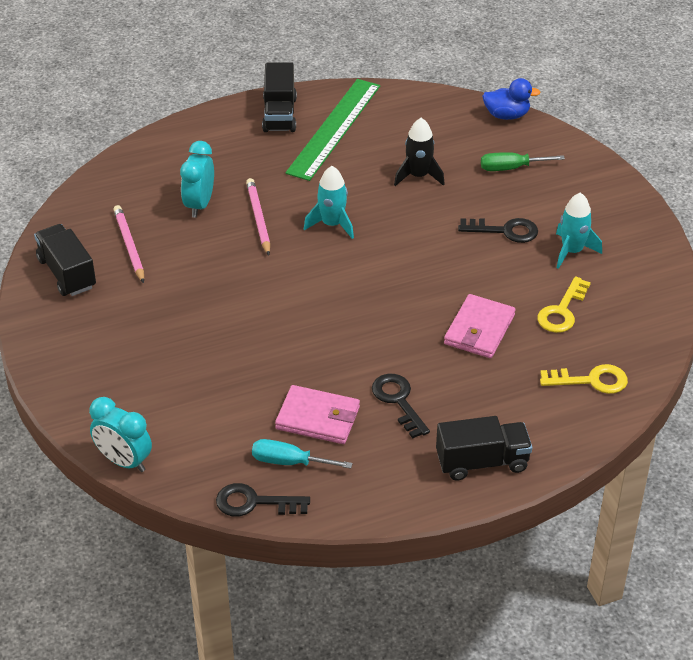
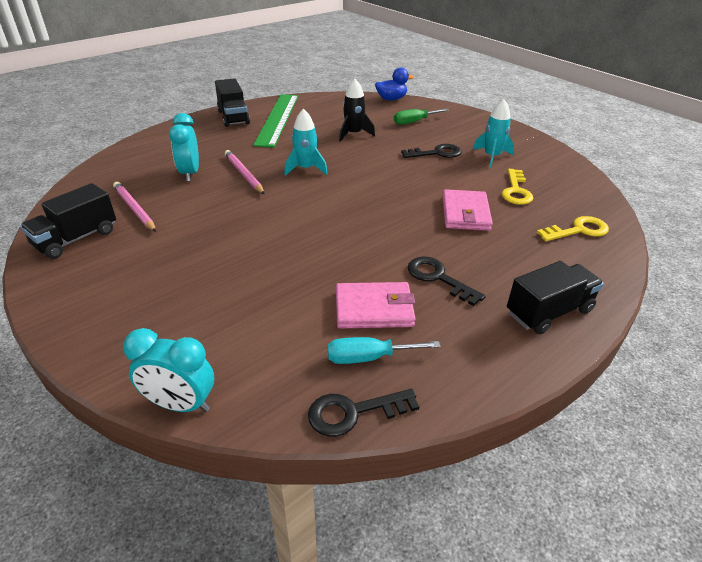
camera: 20 degrees left, 5 degrees down
black truck [34,224,96,296] -> black truck turned 90 degrees counterclockwise [20,183,116,259]

